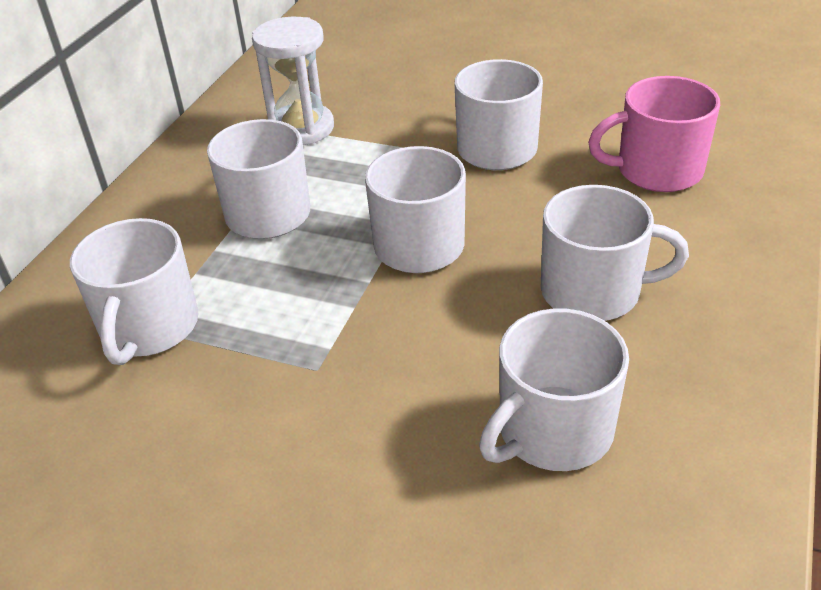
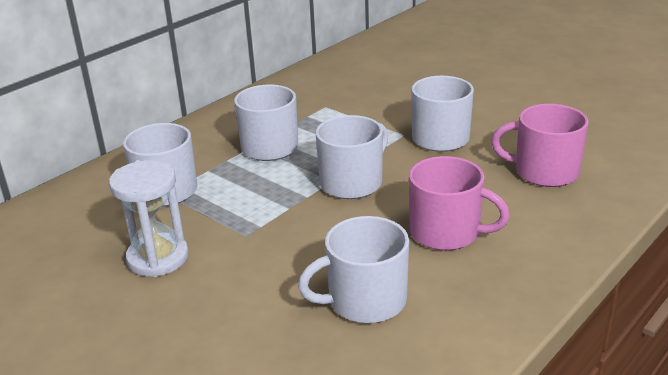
camera: 20 degrees right, 10 degrees down
white hourglass [252,17,334,145] -> white hourglass moved to [109,160,189,277]
white mug [541,185,689,321] -> pink mug [409,156,510,250]

